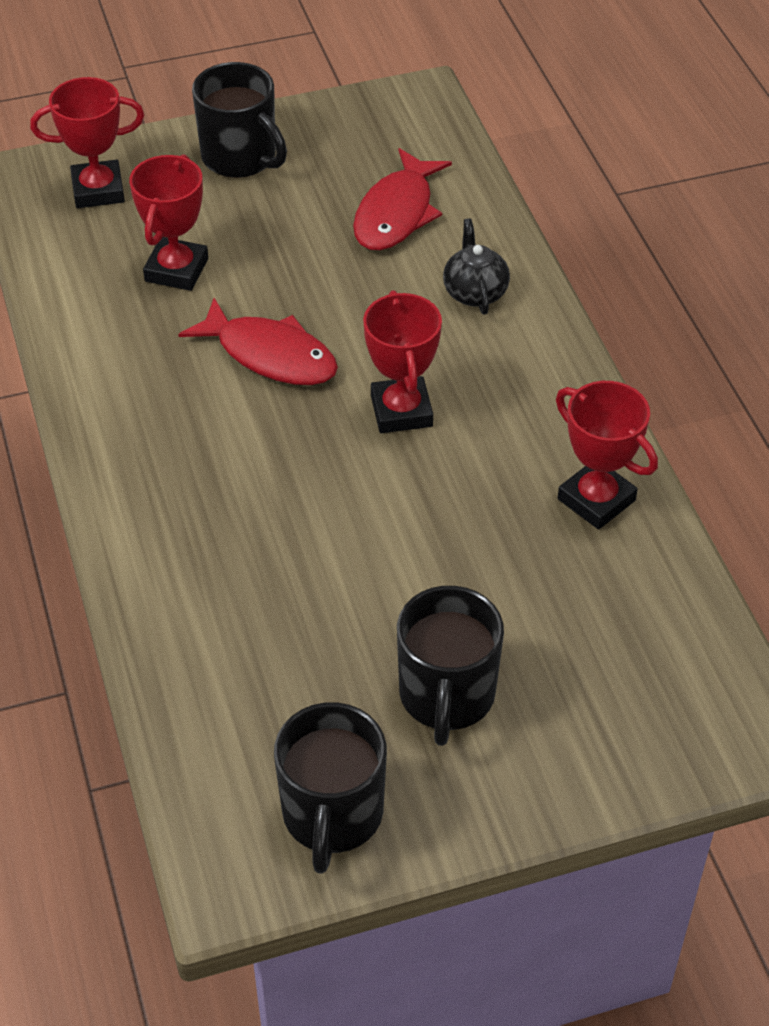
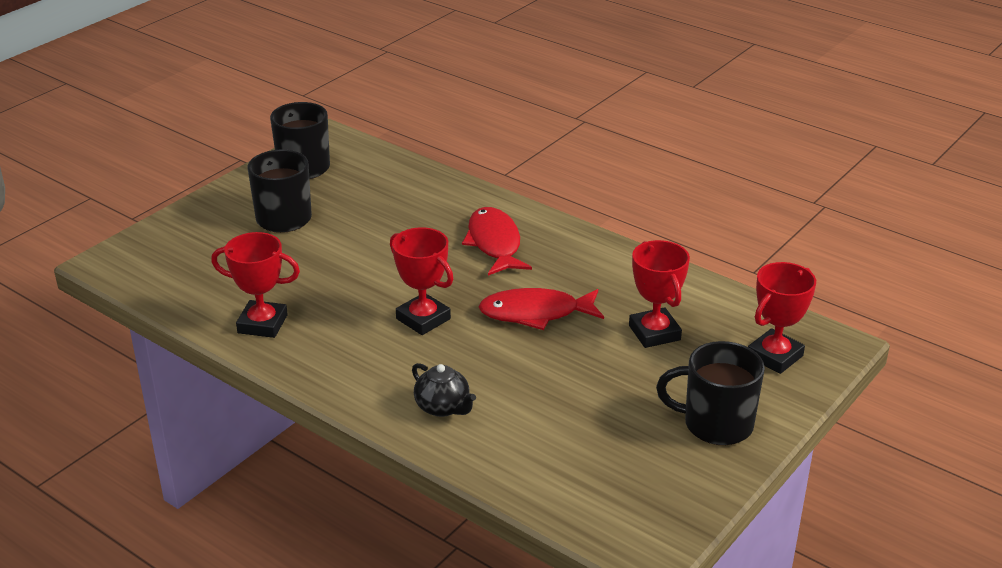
camera: 145 degrees right, 15 degrees down
red fish [353,148,452,250] -> red fish moved to [462,207,532,275]

